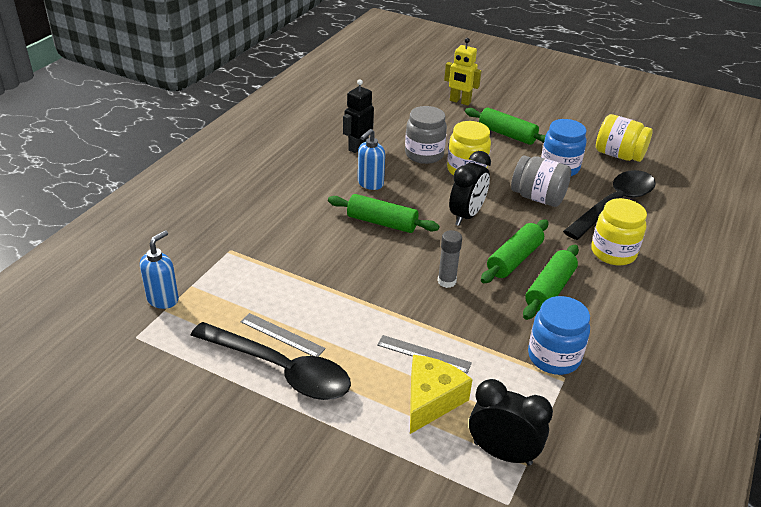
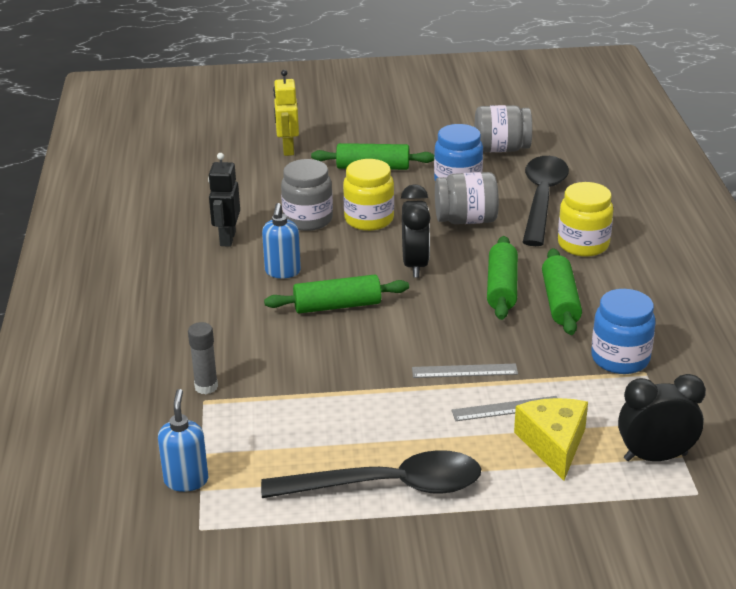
camera: 30 degrees left, 5 degrees down
grey ruler [241,313,326,357] -> grey ruler moved to [412,363,518,378]
grey glue stick [438,230,462,288] -> grey glue stick moved to [188,322,218,394]
yellow robot [444,38,482,105] -> yellow robot turned 90 degrees clockwise [273,70,299,156]
yellow jar [596,114,653,162] -> grey jar [475,105,532,152]

